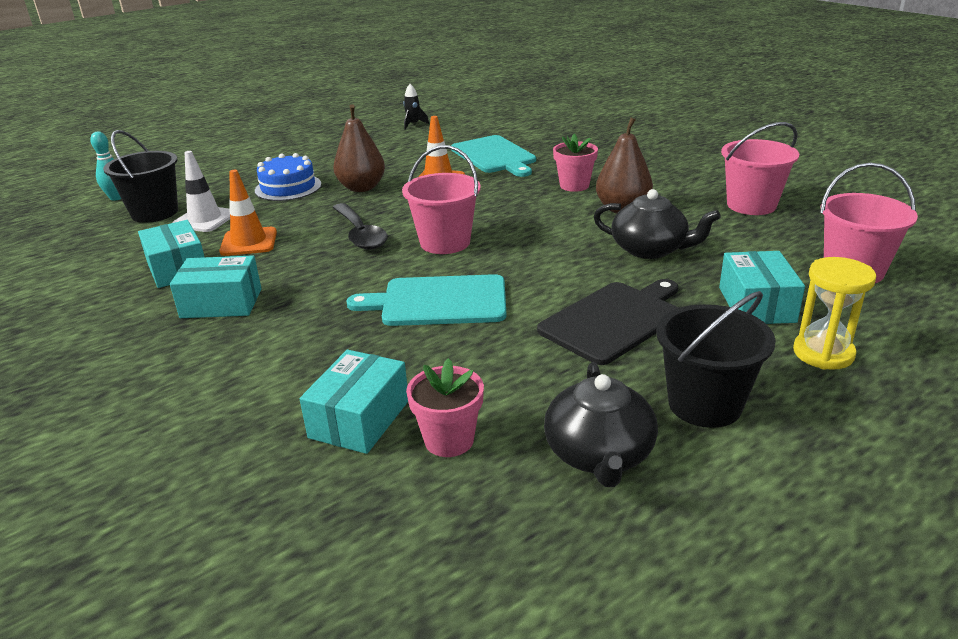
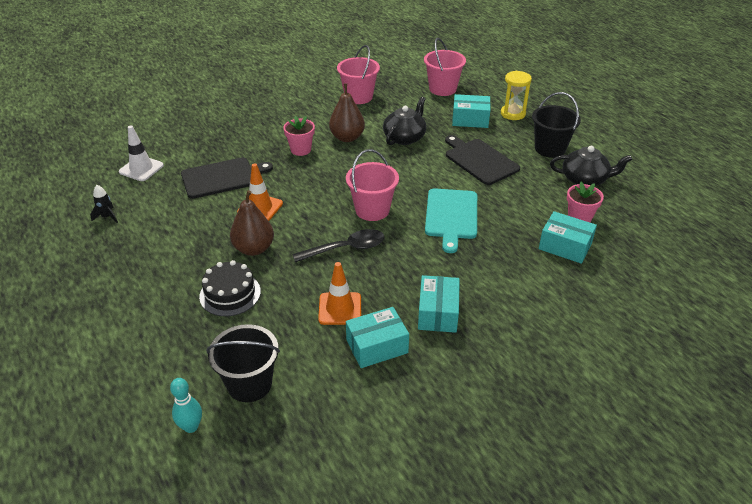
camera: 85 degrees left, 10 degrees up
white traffic cone [172,151,230,232] -> white traffic cone moved to [119,125,164,181]
blue cake [255,153,322,201] -> black cake [199,260,261,316]
turquoise cutting board [451,135,536,177] -> black cutting board [181,157,273,199]

